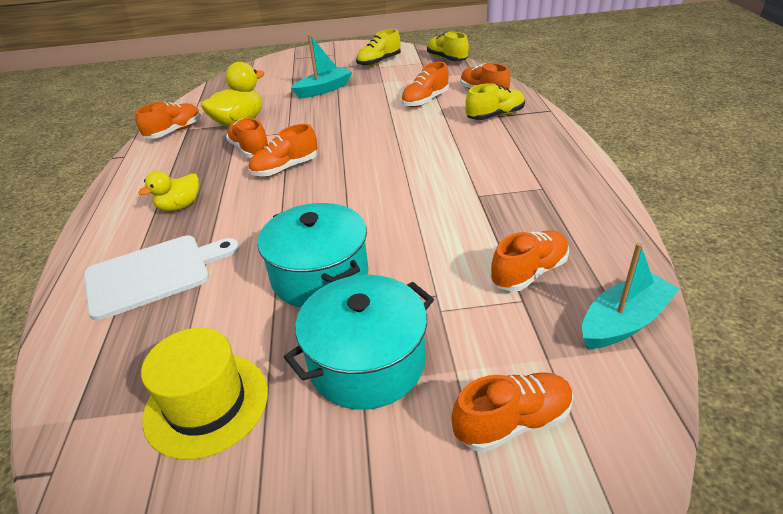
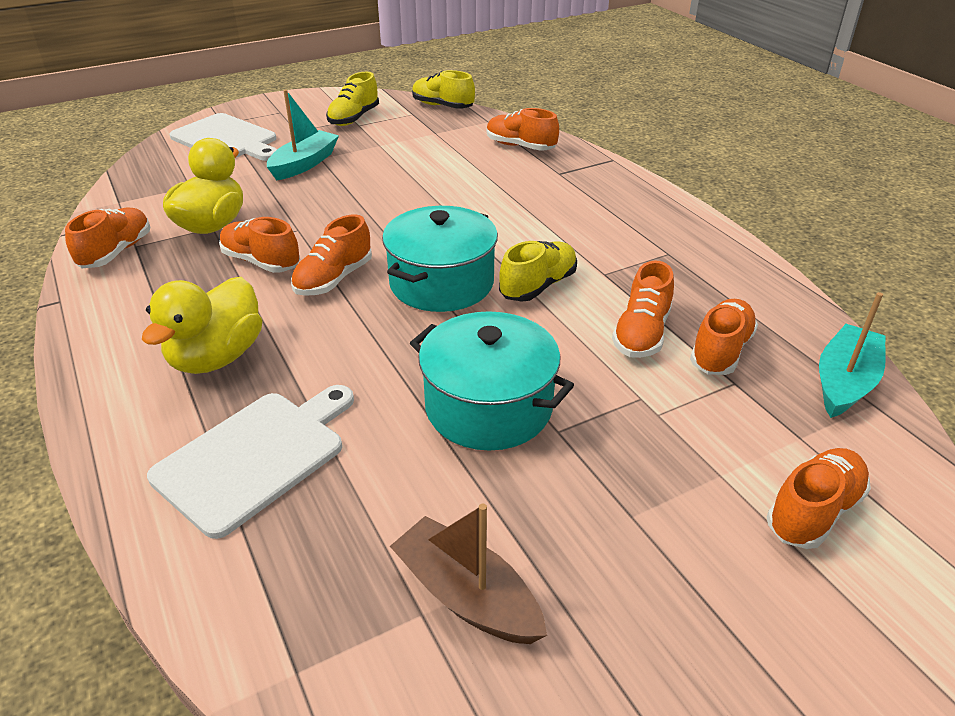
camera: 25 degrees left, 0 degrees up
yellow duck [138,171,199,211] -> yellow duck [142,277,262,374], size x1.58
yellow hat [141,328,268,460] -> brown boat [390,503,547,644]
turquoise pot [284,275,434,410] -> turquoise pot moved to [382,206,498,312]
orange shoe [401,62,449,107] -> orange shoe moved to [612,261,674,358]
yellow shoe [465,83,525,120] -> yellow shoe moved to [499,241,577,301]
none -> white cutting board [169,113,277,161]

